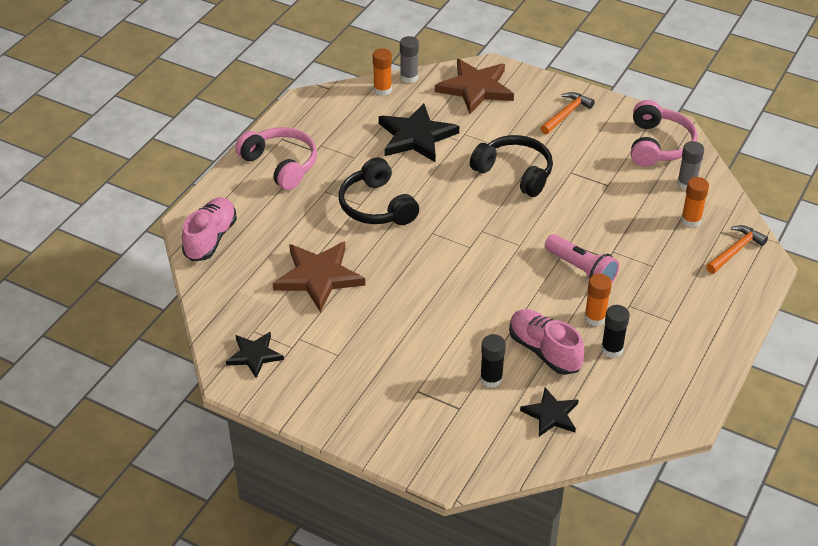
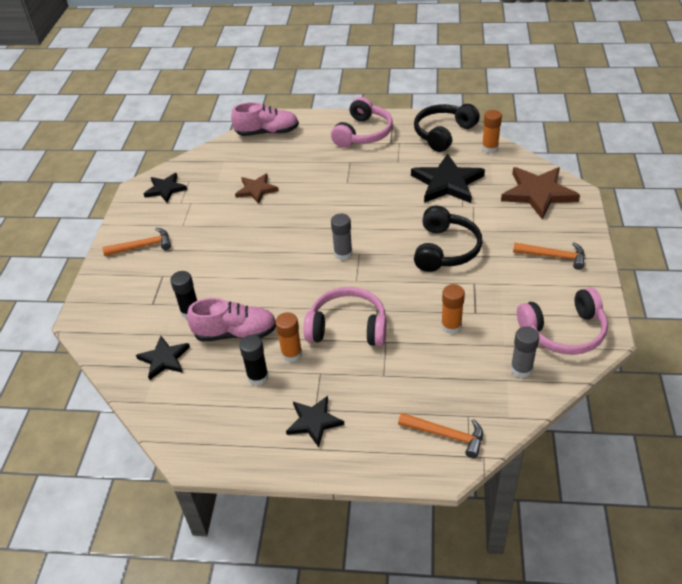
camera: 70 degrees right, 0 degrees up
brown star [272,241,365,312] -> brown star [235,174,279,204], size x0.59
black headphones [339,158,419,225] -> black headphones moved to [414,104,480,152]
grey glue stick [400,36,419,83] -> grey glue stick moved to [331,214,352,260]
pink shoe [509,309,585,375] -> pink shoe turned 60 degrees clockwise [187,298,276,341]
pink flashlight [545,234,619,282] -> pink headphones [304,287,387,346]
orange glue stick [681,177,709,227] -> orange glue stick moved to [441,284,465,334]
none -> orange hammer [102,228,171,256]
none -> black star [286,396,344,447]

